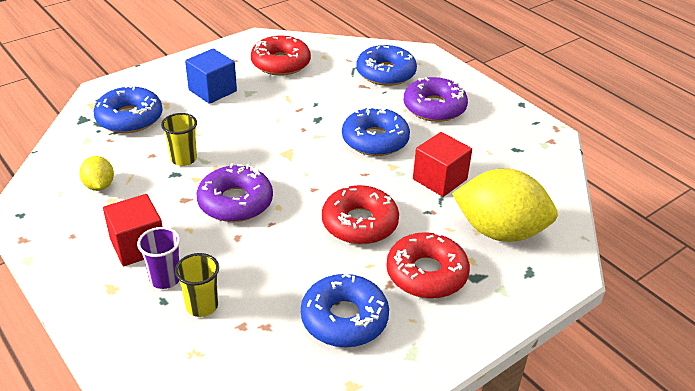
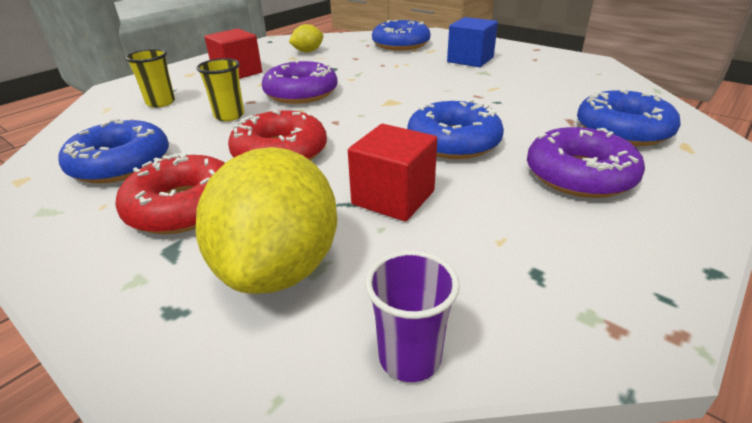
camera: 80 degrees right, 5 degrees down
purple cup [137,227,180,289] -> purple cup moved to [365,250,460,382]
yellow cup [161,113,197,166] -> yellow cup moved to [196,58,244,121]
red donut [251,36,311,76] -> none

